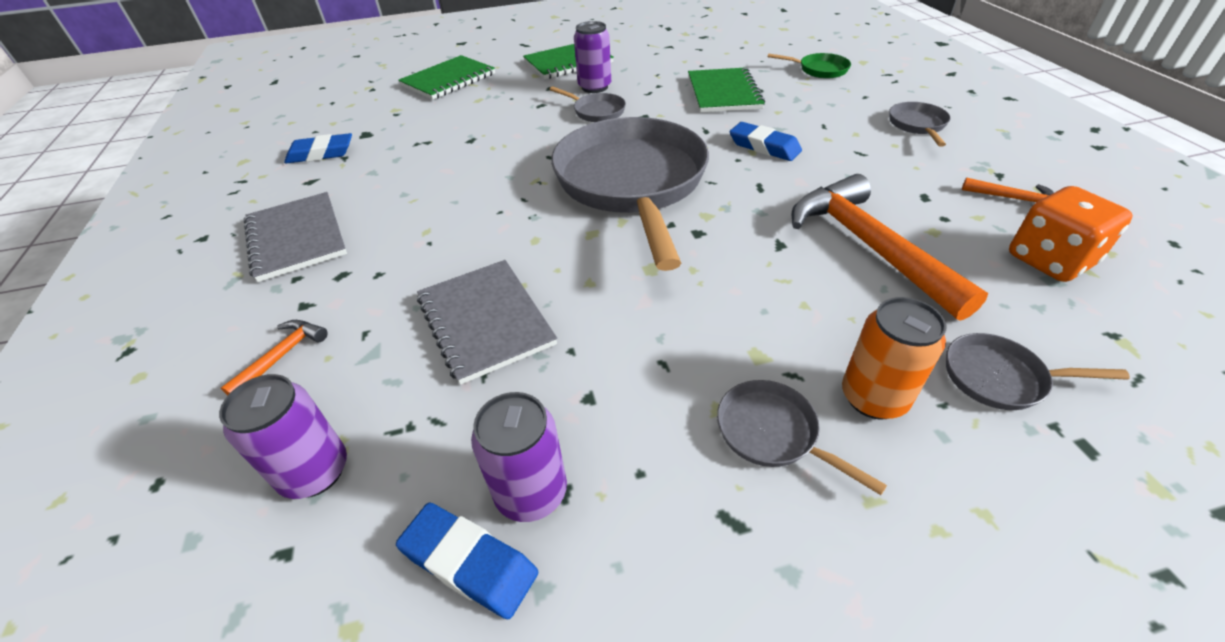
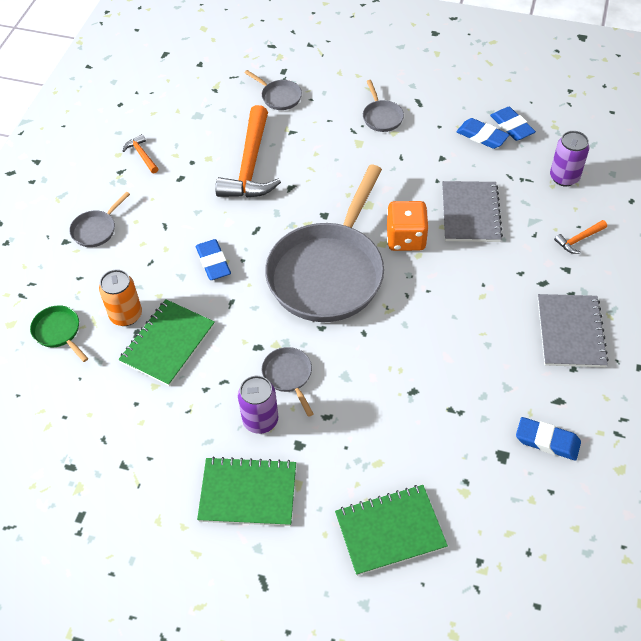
camera: 150 degrees left, 10 degrees up
purple can [471,392,567,522] -> blue eraser [456,118,509,149]
orange can [842,297,947,419] -> orange can moved to [99,269,142,326]
orange dice [1009,186,1133,282] -> orange dice moved to [387,201,429,251]

